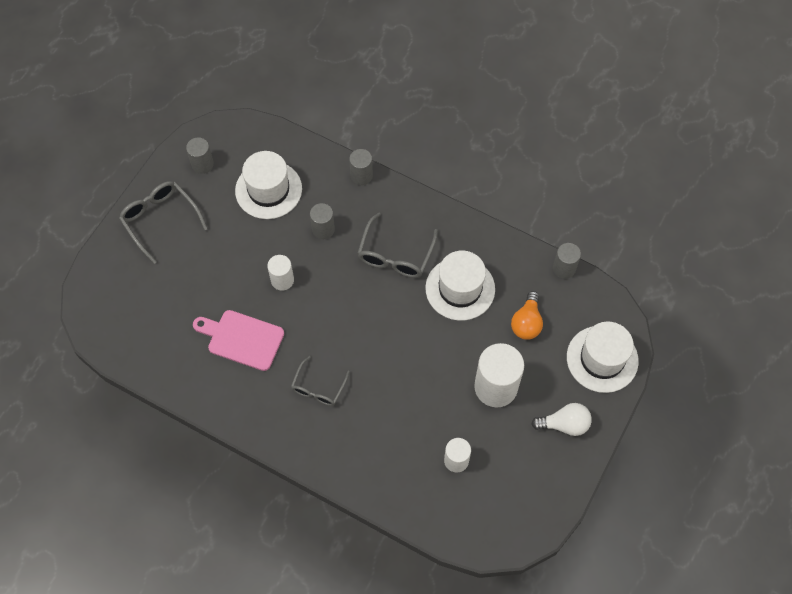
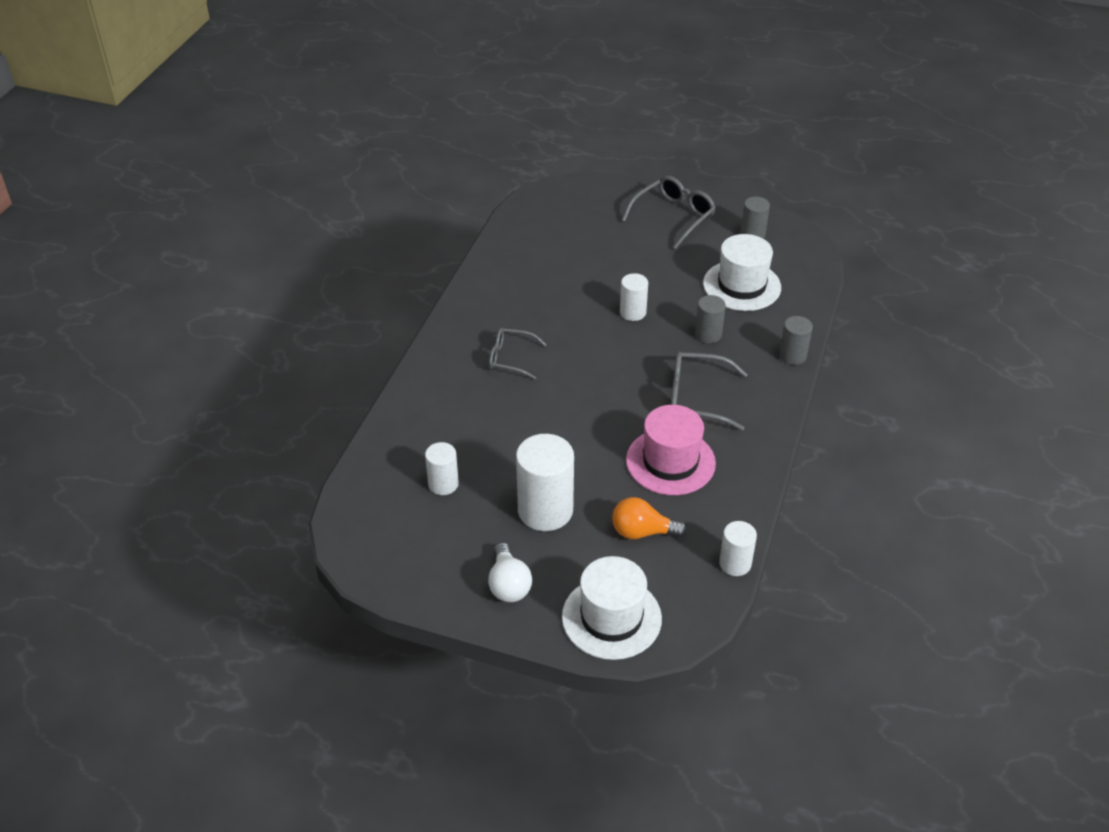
camera: 80 degrees right, 20 degrees down
pink cutting board [193,310,284,371] -> none
white hat [425,250,495,321] -> pink hat [626,405,716,495]
grey cylinder [553,243,581,279] -> white cylinder [719,521,757,576]

